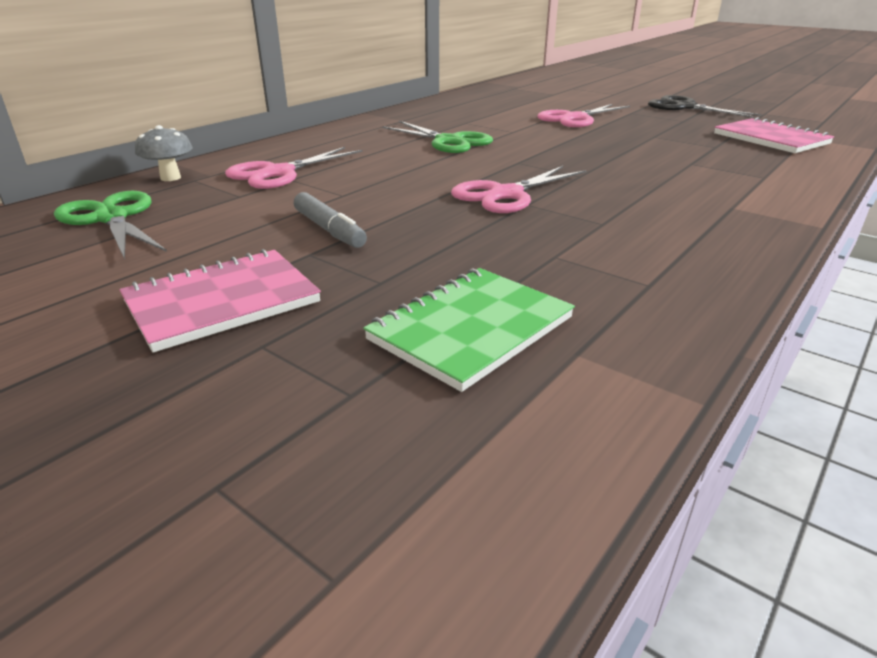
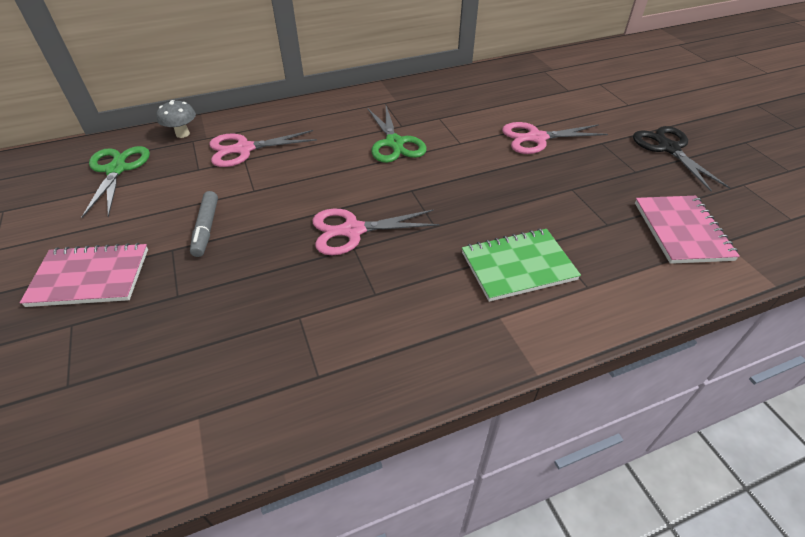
camera: 30 degrees right, 15 degrees up
green notebook [363,268,575,392] -> green notebook moved to [462,228,581,302]

